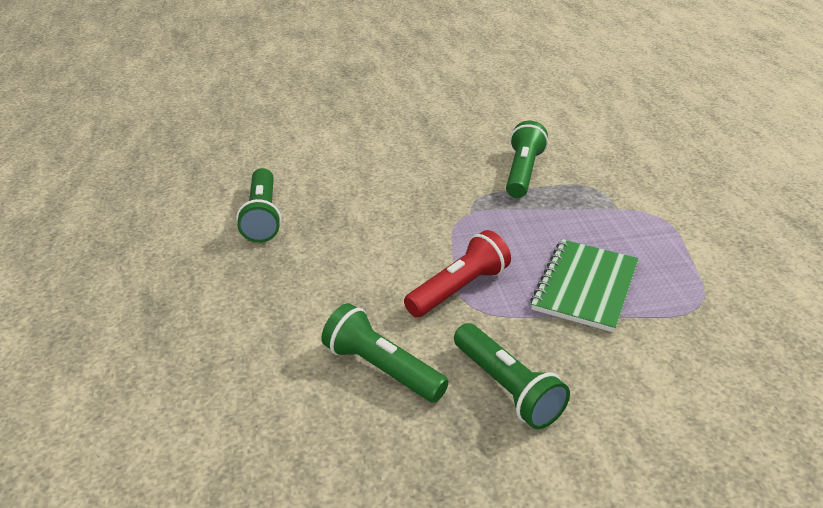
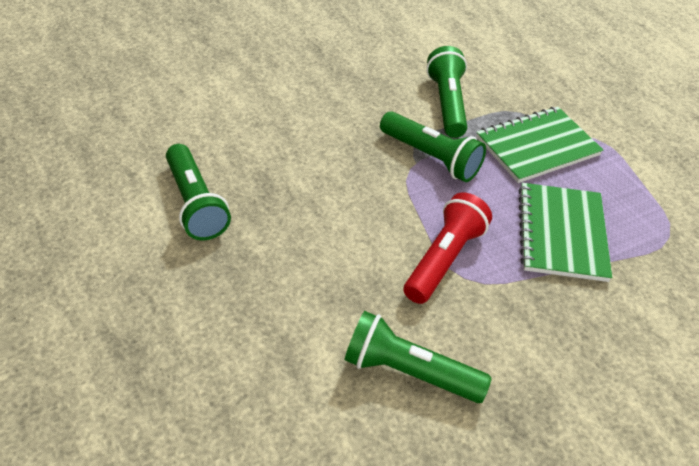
camera: 20 degrees left, 10 degrees up
green flashlight [454,323,570,429] -> green flashlight moved to [380,111,486,182]
none -> green notebook [476,107,603,183]

